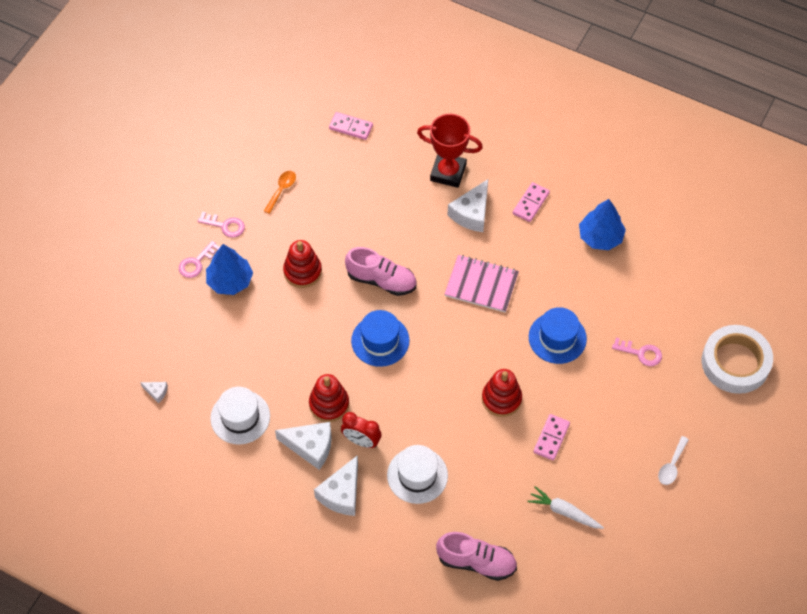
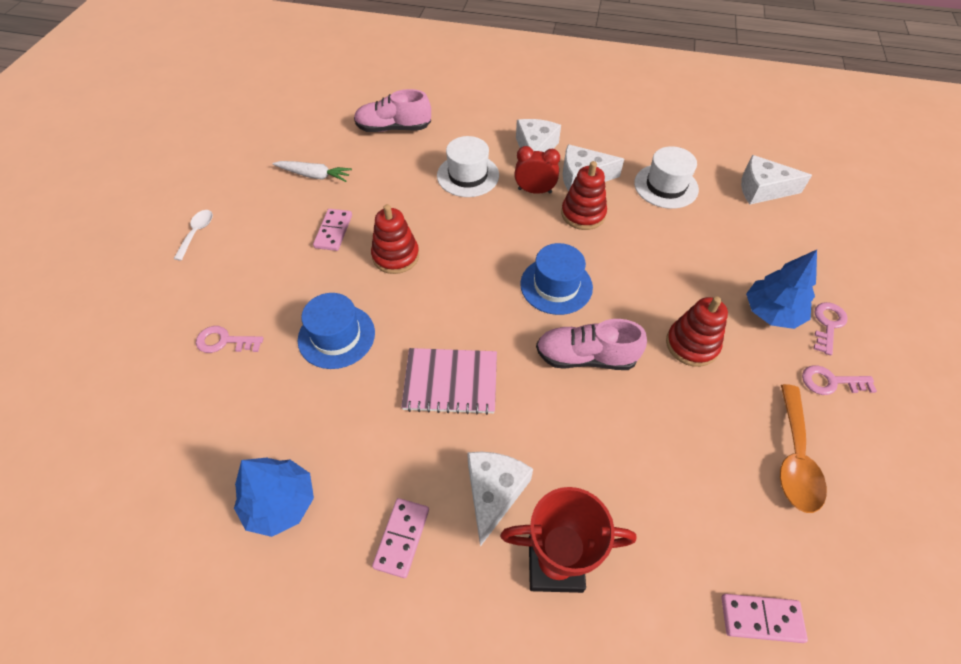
camera: 165 degrees right, 5 degrees down
white cheese [140,382,168,404] -> white cheese [741,155,812,205], size x2.09
orange spoon [264,171,296,214] -> orange spoon [780,384,827,513], size x1.67
white tape [702,325,773,394] -> none

